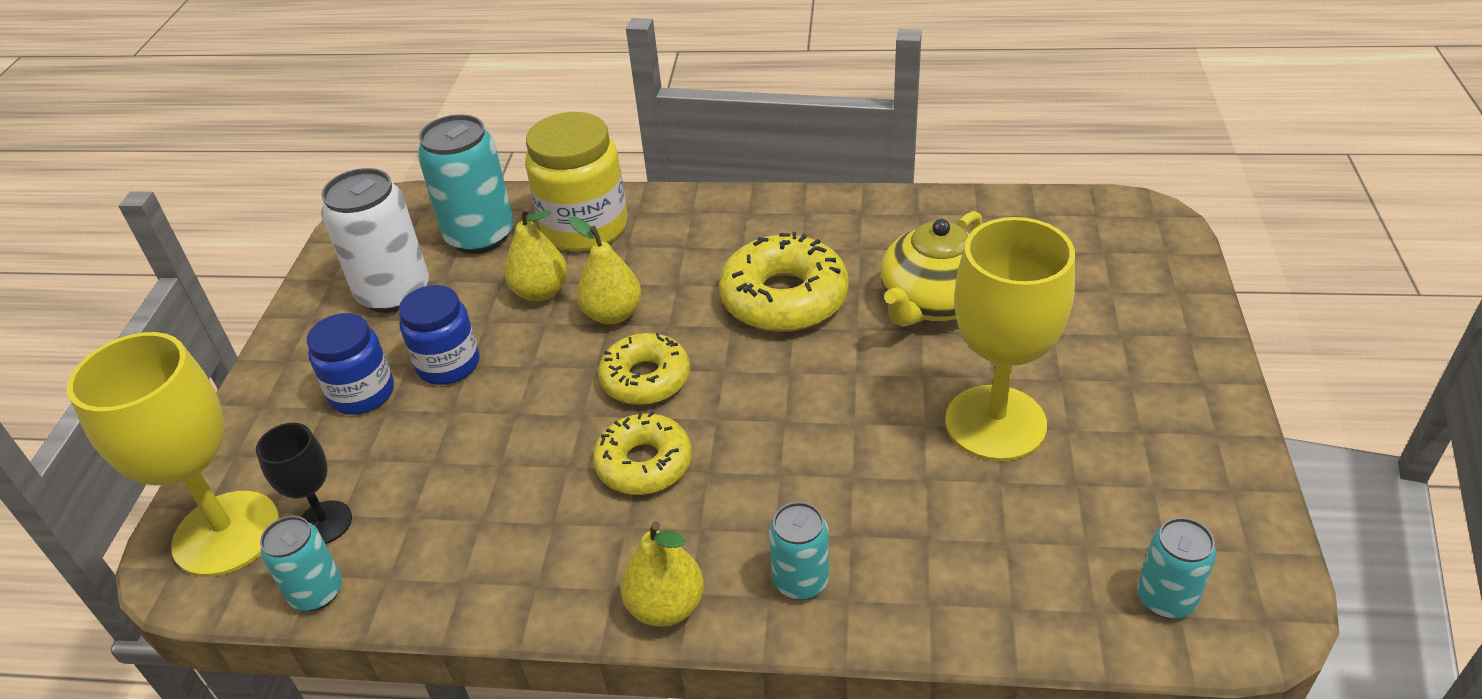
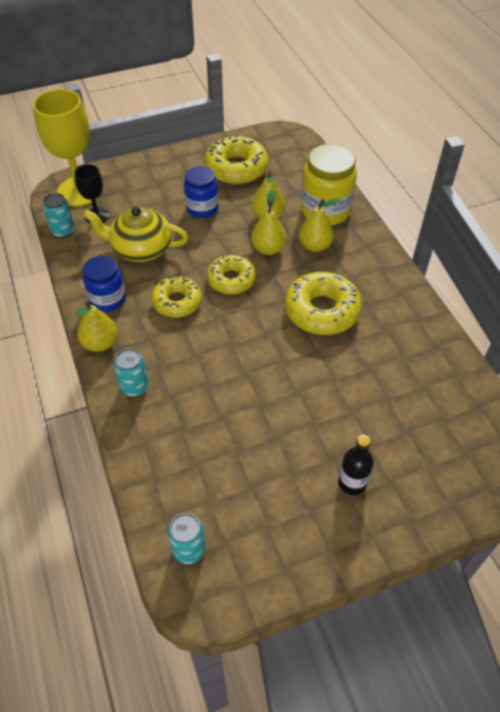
camera: 60 degrees right, 10 degrees up
blue jar [307,313,394,415] -> blue jar moved to [83,256,126,312]
white can [321,168,429,313] -> yellow donut [205,134,269,184]
turquoise can [418,114,514,254] -> none
yellow teapot [880,211,982,327] -> yellow teapot moved to [83,206,188,262]
yellow goblet [945,217,1075,461] -> none
none -> yellow pear [299,198,340,252]
none -> black bottle [338,435,374,495]

